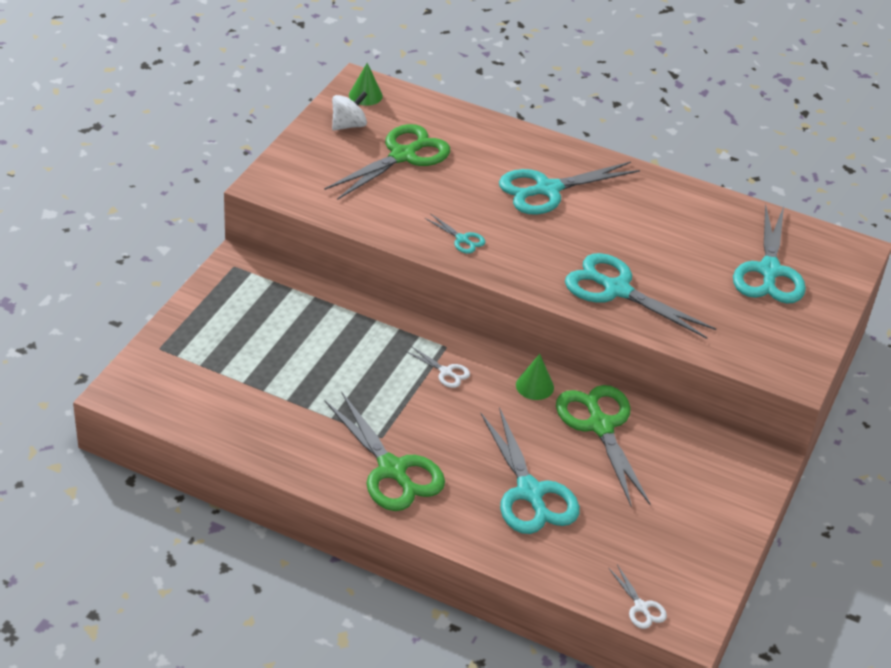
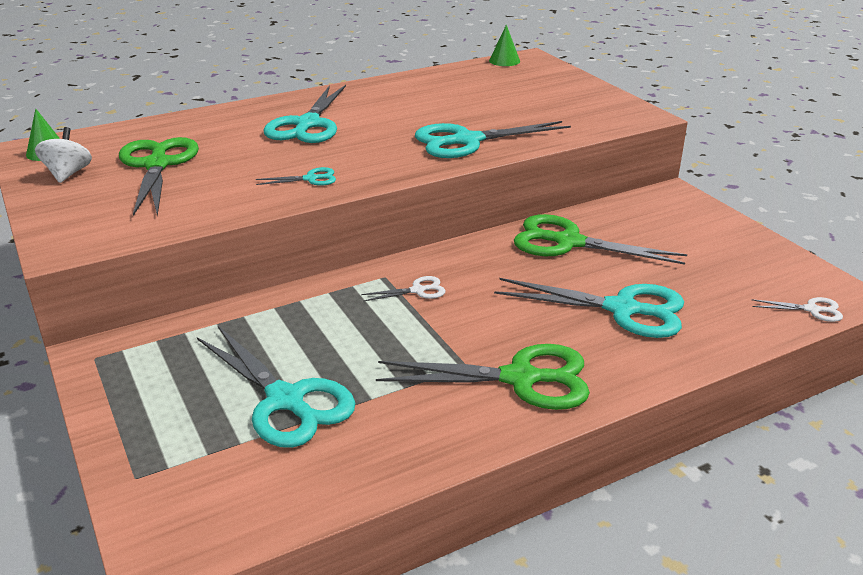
camera: 50 degrees left, 10 degrees down
green cone [516,354,554,400] -> green cone moved to [489,25,520,66]
turquoise scissors [733,204,806,304] -> turquoise scissors moved to [197,326,355,448]

